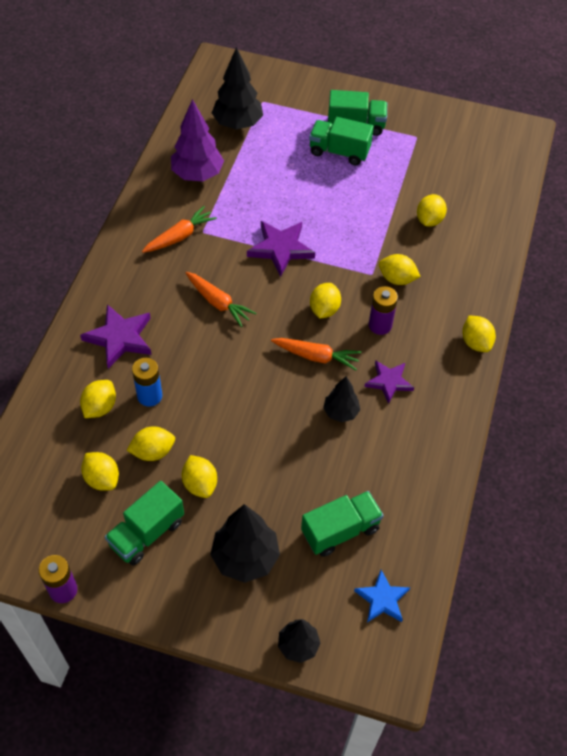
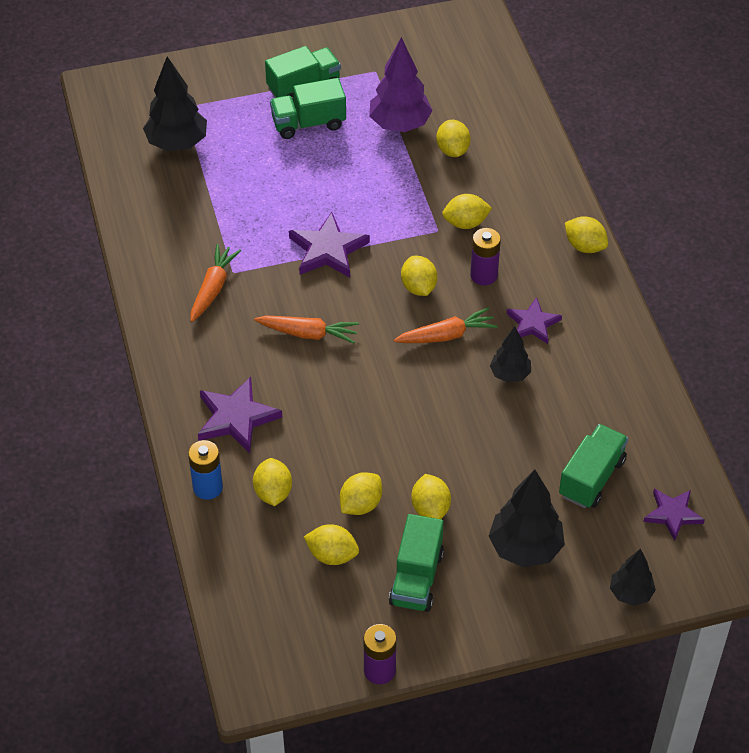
camera: 30 degrees left, 5 degrees down
blue battery [132,358,162,407] -> blue battery moved to [188,440,223,500]
purple tree [171,99,224,181] -> purple tree moved to [369,37,433,132]
yellow lemon [182,455,217,498] -> yellow lemon turned 45 degrees clockwise [411,474,451,519]
blue star [354,570,410,623] -> purple star [643,489,705,541]

